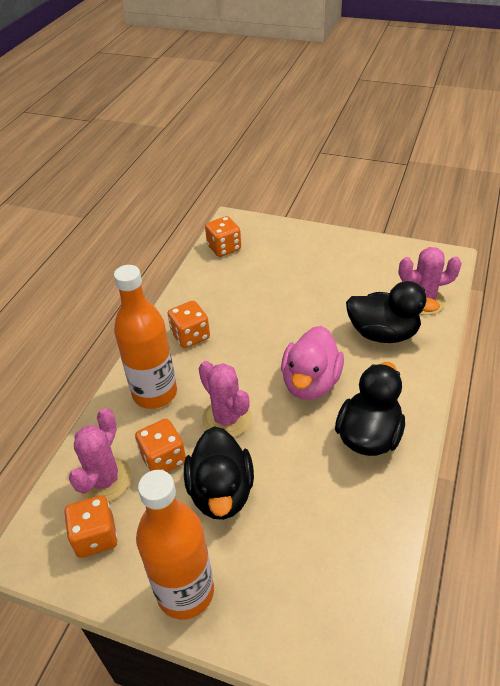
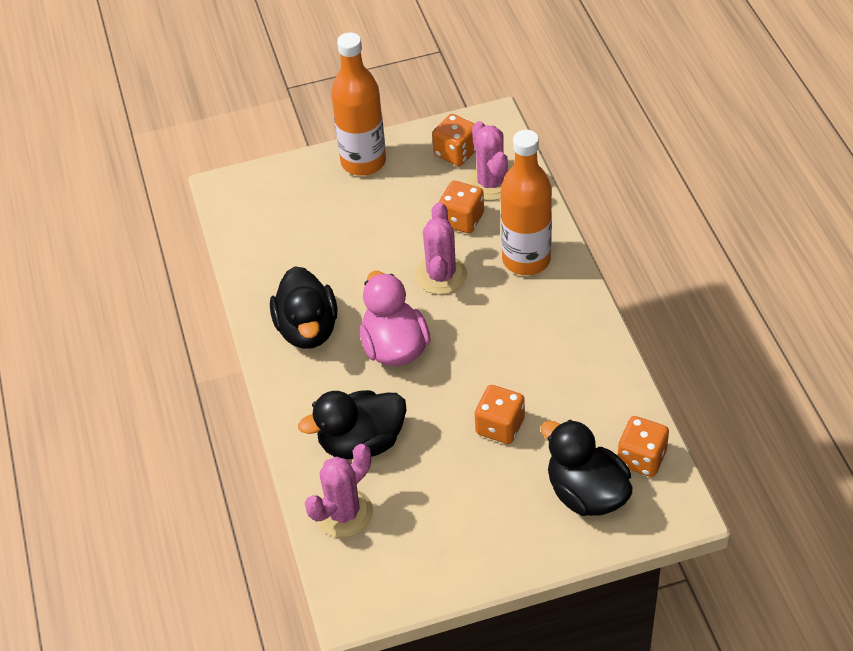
camera: 145 degrees right, 5 degrees up
orange dice [167,301,210,348] -> orange dice moved to [475,385,525,444]
black duck [184,426,254,520] -> black duck moved to [540,420,632,516]
pink cactus [198,361,252,437] -> pink cactus turned 75 degrees clockwise [416,202,467,295]

